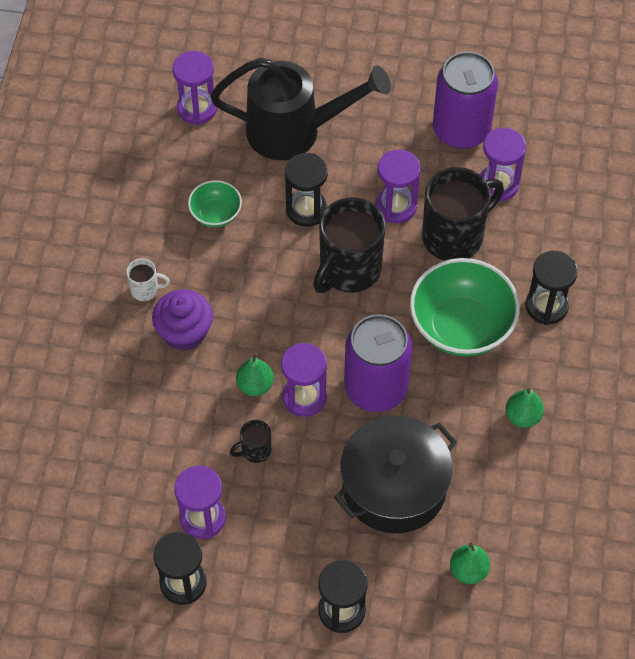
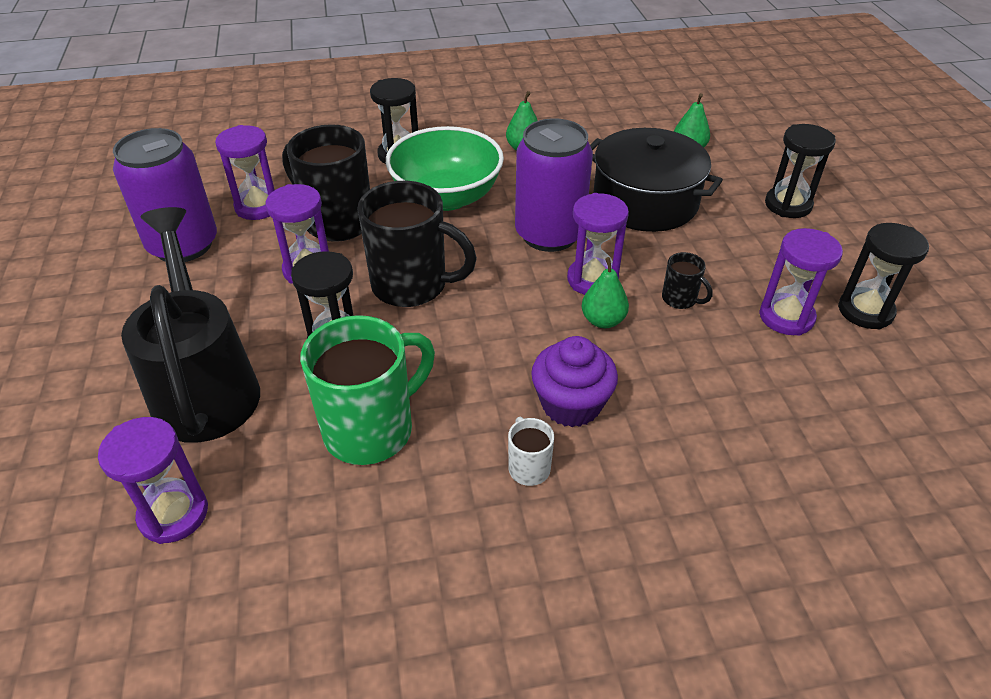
camera: 110 degrees left, 15 degrees down
green bowl [188,180,242,227] -> green mug [300,315,435,465]

